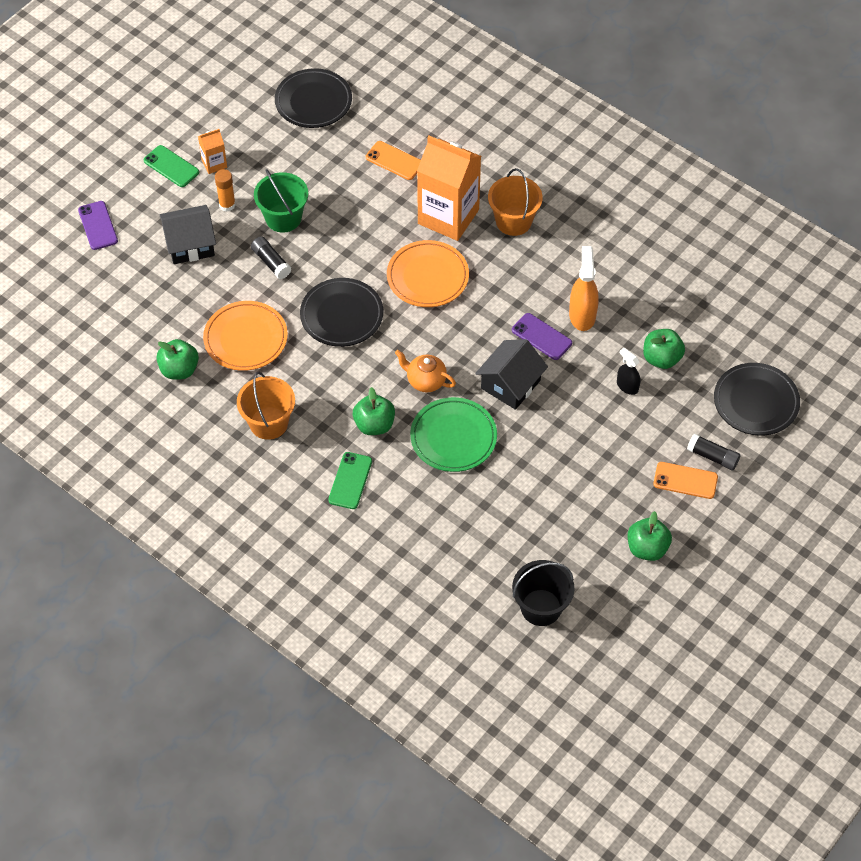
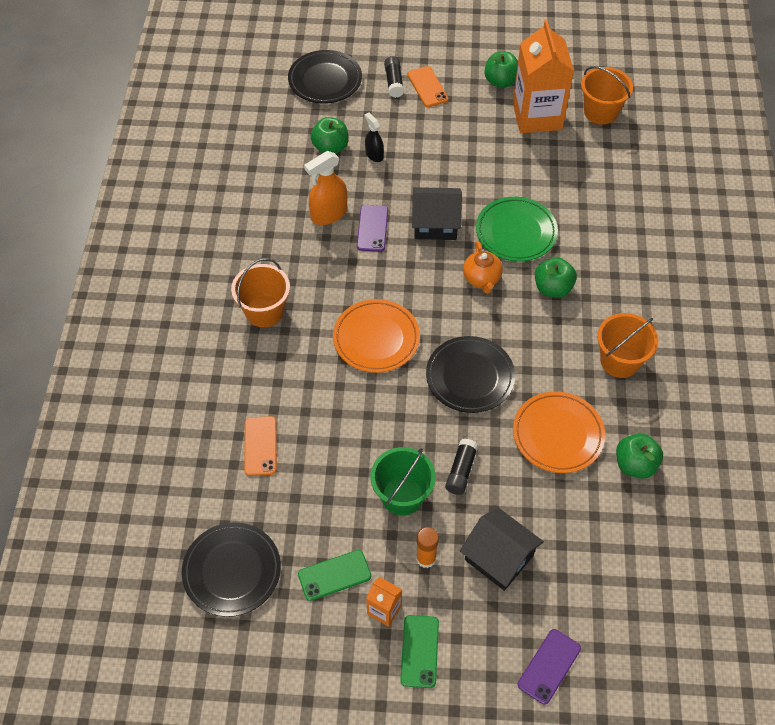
camera: 125 degrees left, 0 degrees up
green phone [328,452,372,509] -> green phone moved to [298,550,371,601]
orange carton [417,136,481,241] -> orange carton moved to [513,20,574,133]
black bucket [512,560,574,626] -> orange bucket [581,66,633,125]
black spray bottle [617,348,640,395] -> black spray bottle turned 135 degrees clockwise [365,113,384,162]

